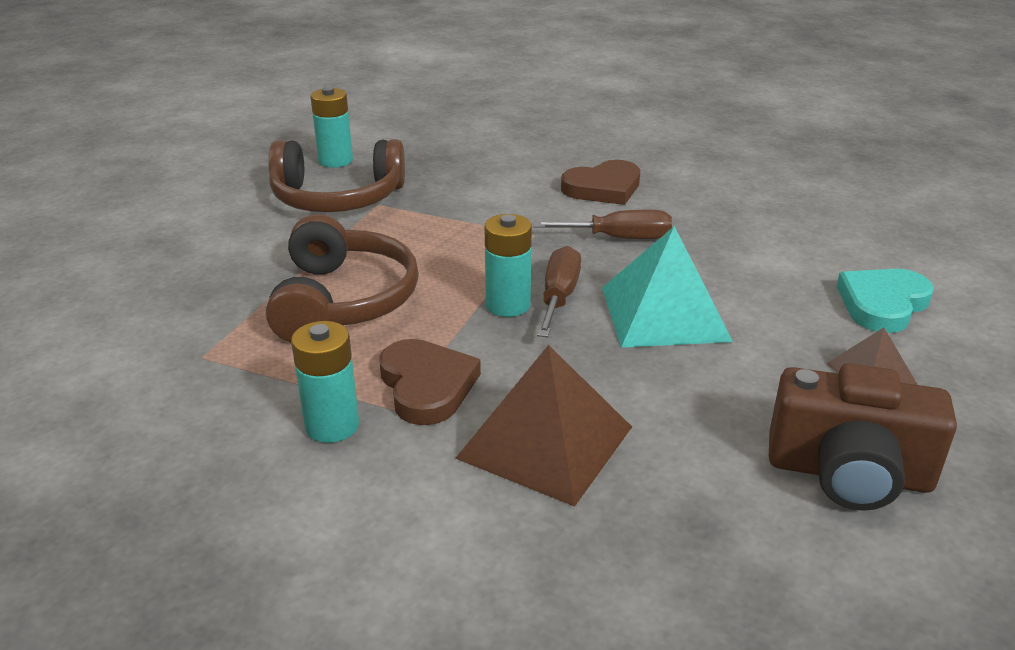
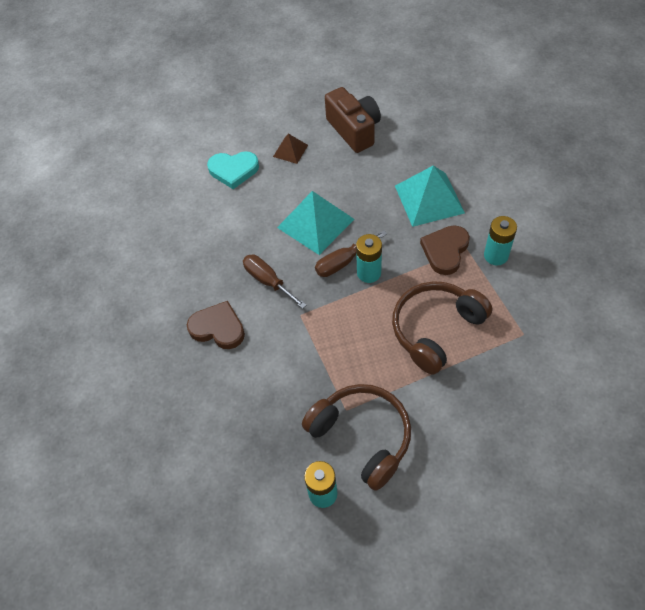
camera: 130 degrees left, 25 degrees up
brown pyramid [455,345,632,507] -> turquoise pyramid [395,166,465,227]

